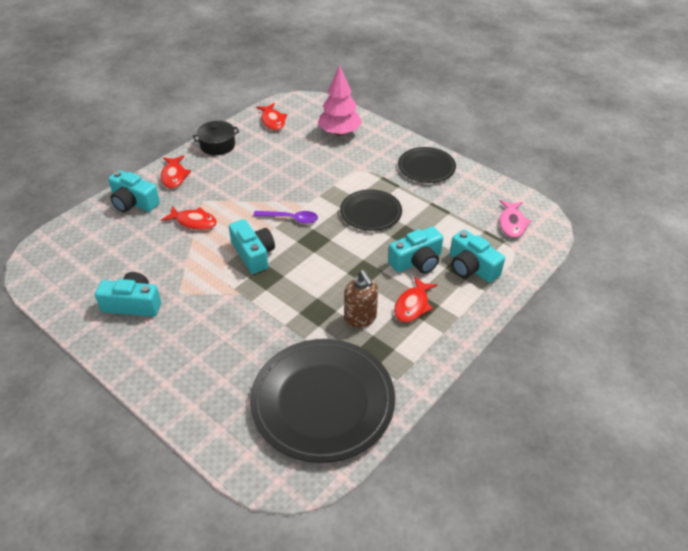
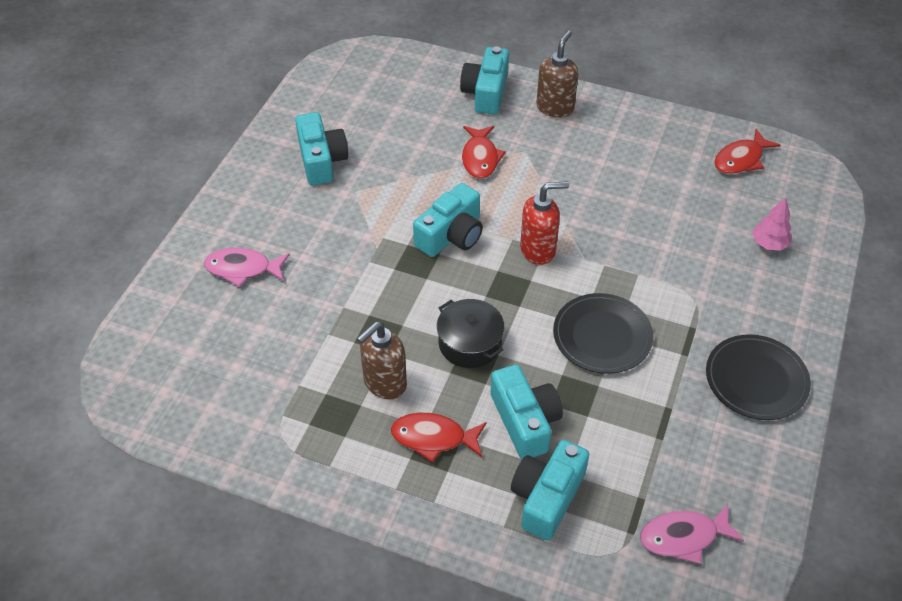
camera: 70 degrees right, 5 degrees up
red fish [161,155,191,188] -> brown soap dispenser [536,30,578,118]
black pot [193,121,239,155] -> black pot moved to [437,299,504,368]
black plate [250,339,395,463] -> none
purple spoon [253,211,318,224] -> red soap dispenser [520,181,569,265]
pink tree [318,65,362,136] -> pink tree [752,198,792,251], size x0.52
turquoise camera [388,226,443,274] -> turquoise camera turned 150 degrees counterclockwise [490,365,563,459]
none -> pink fish [204,248,290,287]

